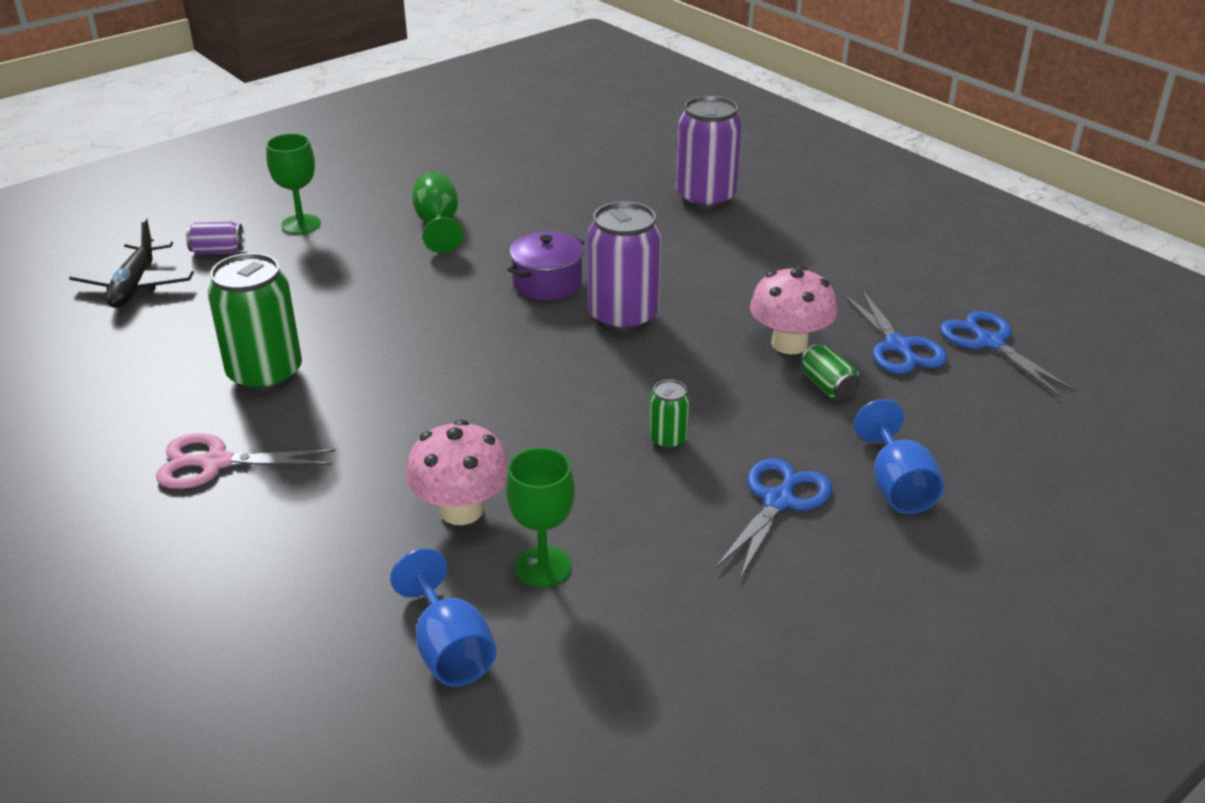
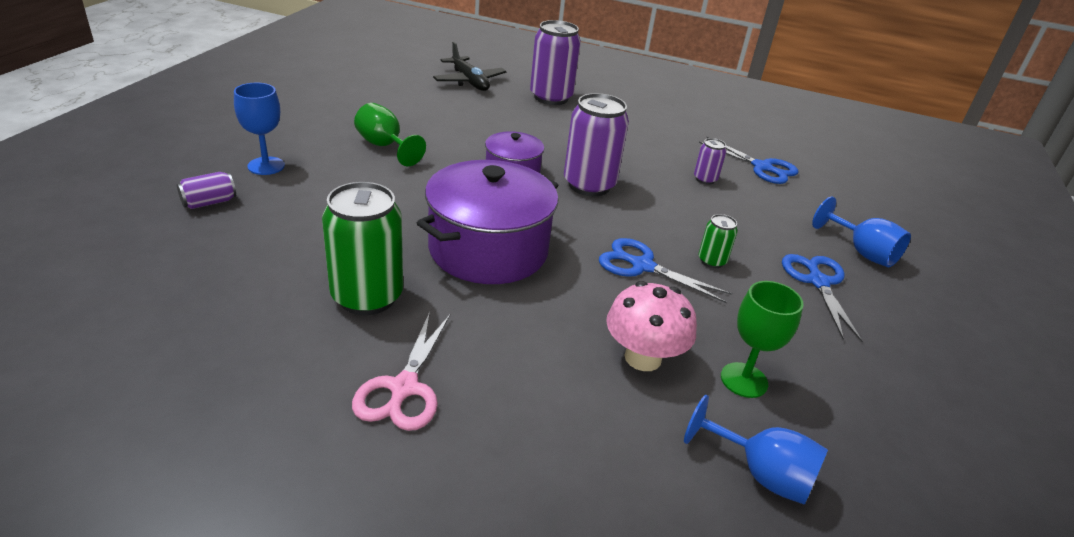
camera: 35 degrees left, 0 degrees up
black plane [69,218,194,308] -> black plane moved to [433,42,506,91]
pink scissors [156,433,335,489] -> pink scissors turned 45 degrees counterclockwise [352,312,450,431]
green goblet [266,133,321,234] -> blue goblet [234,83,285,175]
pink mushroom [750,266,837,355] -> purple can [694,138,726,185]
green can [800,343,860,400] -> none
blue scissors [940,311,1076,397] -> blue scissors moved to [599,238,732,303]
none -> purple pot [417,160,558,284]

